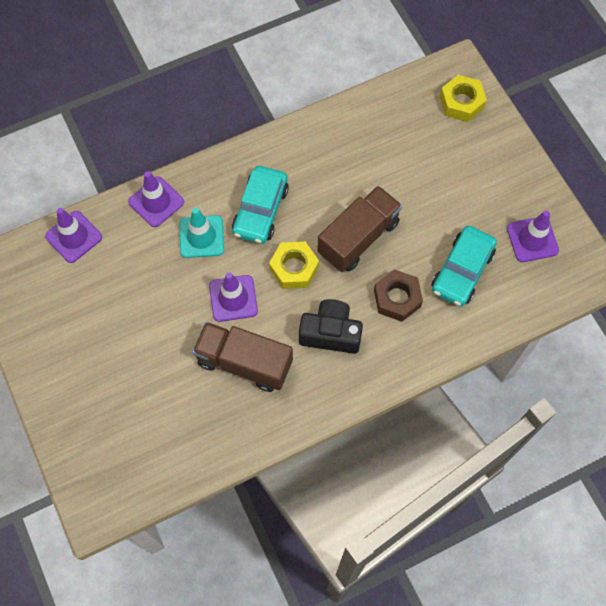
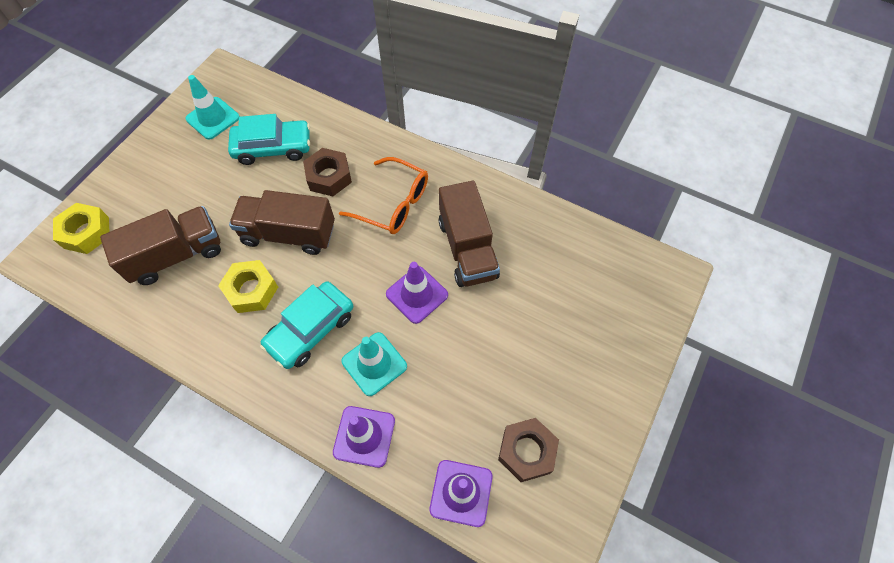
camera: 125 degrees left, 5 degrees down
turquoise car [232,166,289,244] -> turquoise car turned 150 degrees clockwise [260,281,353,369]
yellow nut [269,242,319,289] -> yellow nut moved to [218,260,278,313]
black camera [299,299,363,354] -> orange glasses [339,157,428,234]
purple traffic cone [507,211,559,262] -> turquoise traffic cone [185,75,240,140]
none -> brown truck [100,206,221,285]
none -> brown nut [498,418,559,482]

